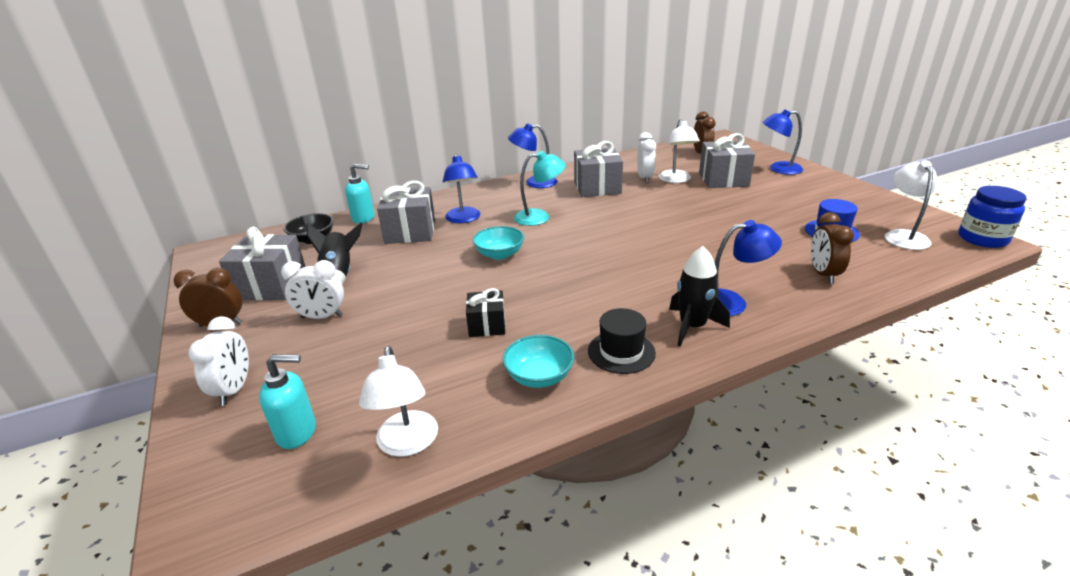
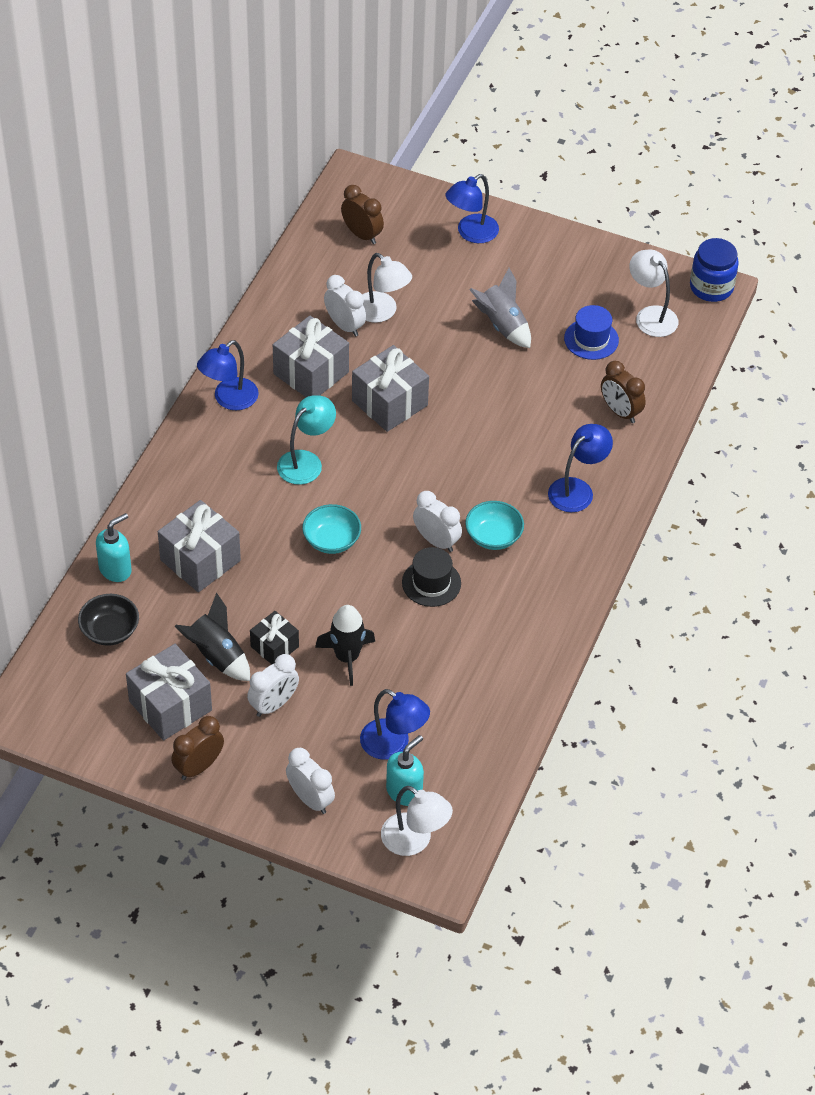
camera: 45 degrees left, 20 degrees up
white lamp [359,346,438,457] -> white lamp moved to [381,786,453,856]
blue lamp [443,154,480,223] -> blue lamp moved to [360,689,430,760]
black gift [466,288,505,337] -> black gift moved to [250,611,299,664]
turquoise bowl [502,335,574,388] -> turquoise bowl moved to [465,501,524,550]
black hat [588,308,656,374] -> black hat moved to [402,547,461,607]
black rocket [669,246,730,347] -> black rocket moved to [315,605,375,686]
grey gift [699,133,755,188] -> grey gift moved to [352,345,429,432]
none -> white clock [413,491,462,552]
none -> grey rocket [469,268,531,348]

